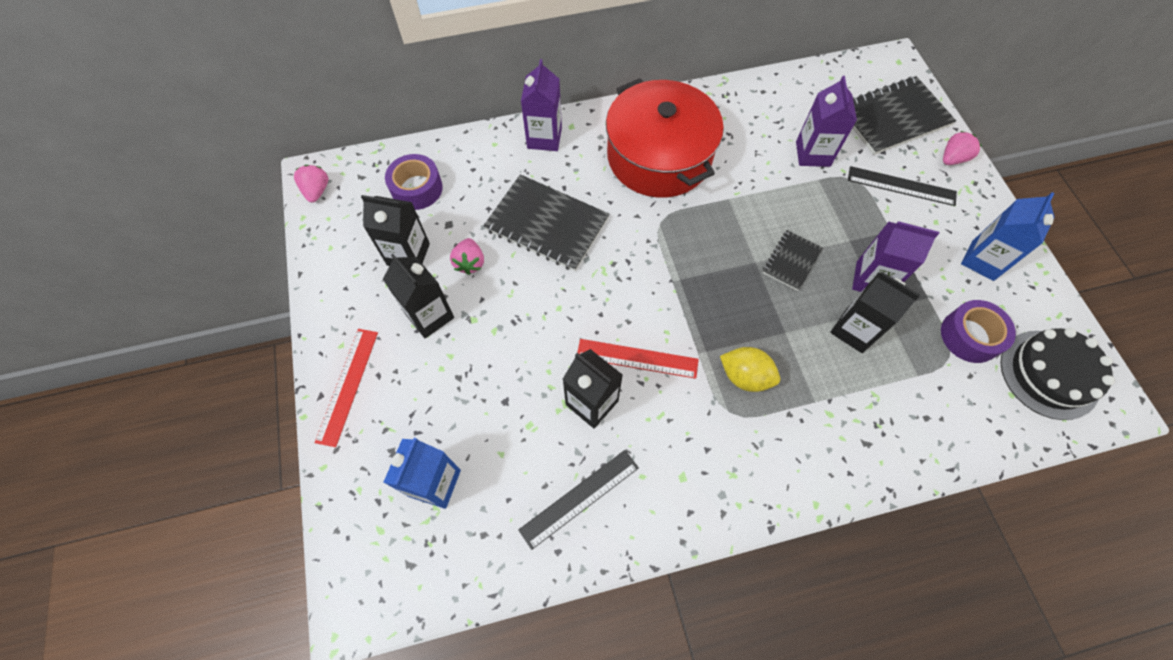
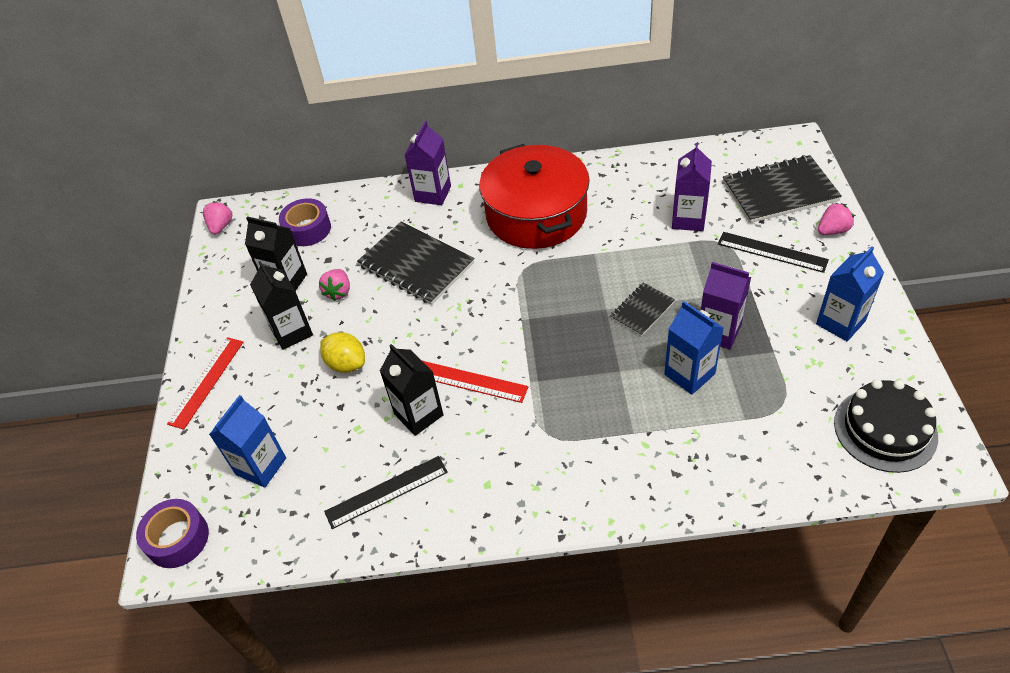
camera: 15 degrees right, 15 degrees down
yellow lemon [720,347,780,392] -> yellow lemon moved to [320,332,365,373]
black carton [830,272,920,353] -> blue carton [664,301,723,395]
purple tape [941,300,1016,363] -> purple tape moved to [136,499,209,568]

